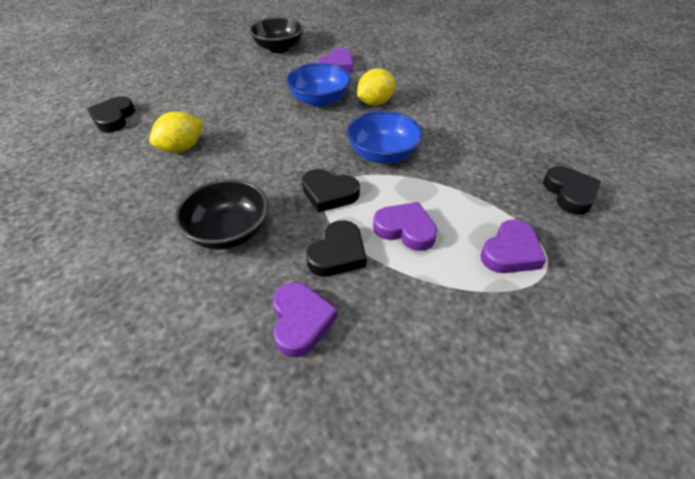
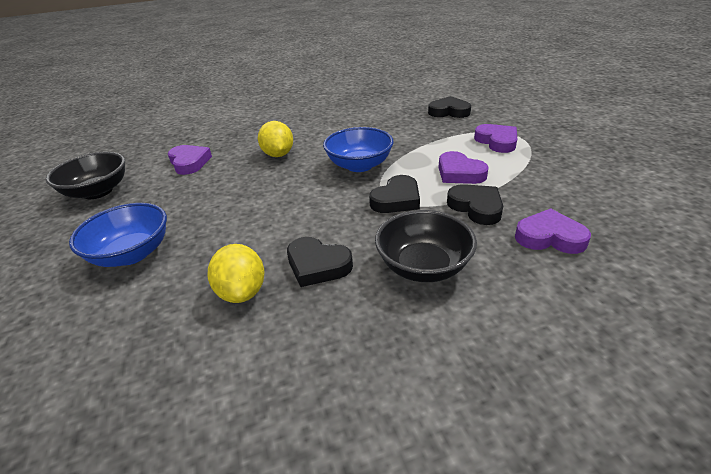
camera: 65 degrees left, 10 degrees down
black heart [87,96,135,132] -> black heart moved to [287,237,353,287]
blue bowl [286,63,351,107] -> blue bowl moved to [69,203,167,267]
purple heart [373,202,437,251] -> purple heart turned 90 degrees counterclockwise [439,151,489,184]

